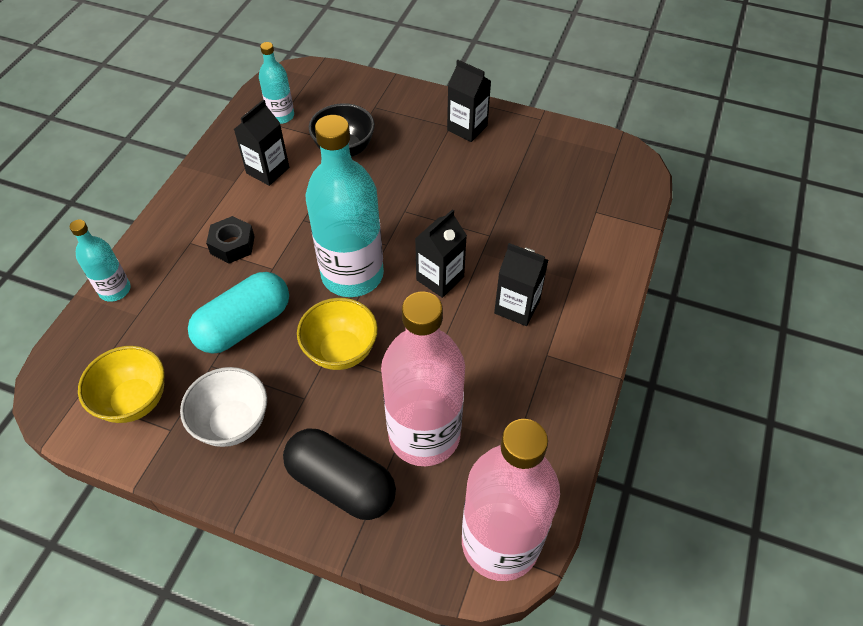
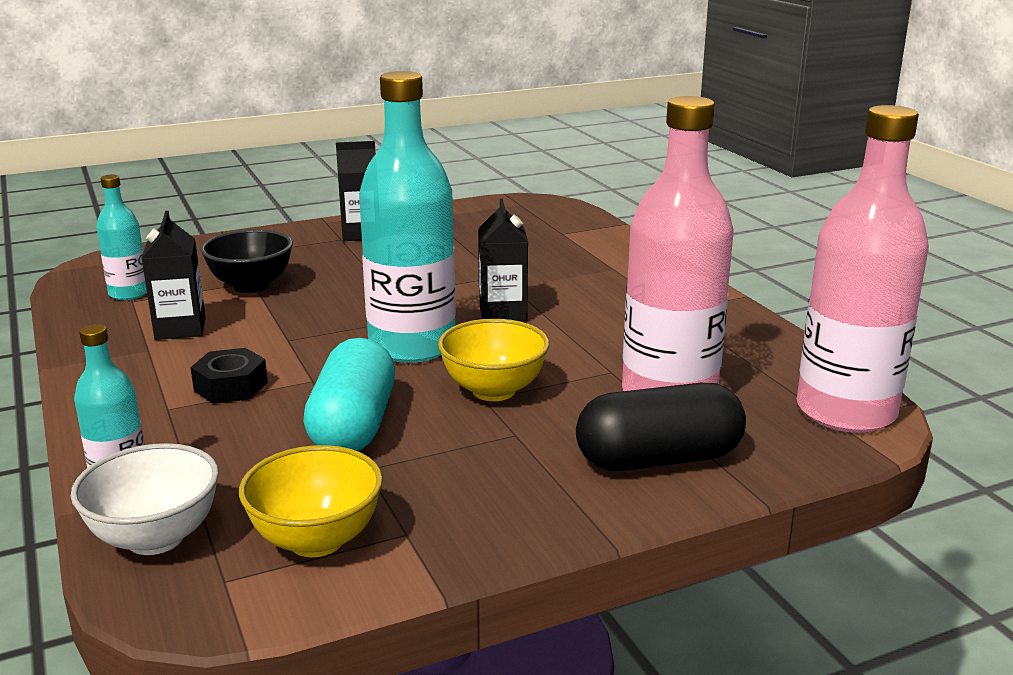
camera: 45 degrees left, 30 degrees down
white bowl [180,367,267,447] -> white bowl moved to [71,443,219,555]
black carton [494,243,548,326] -> none

